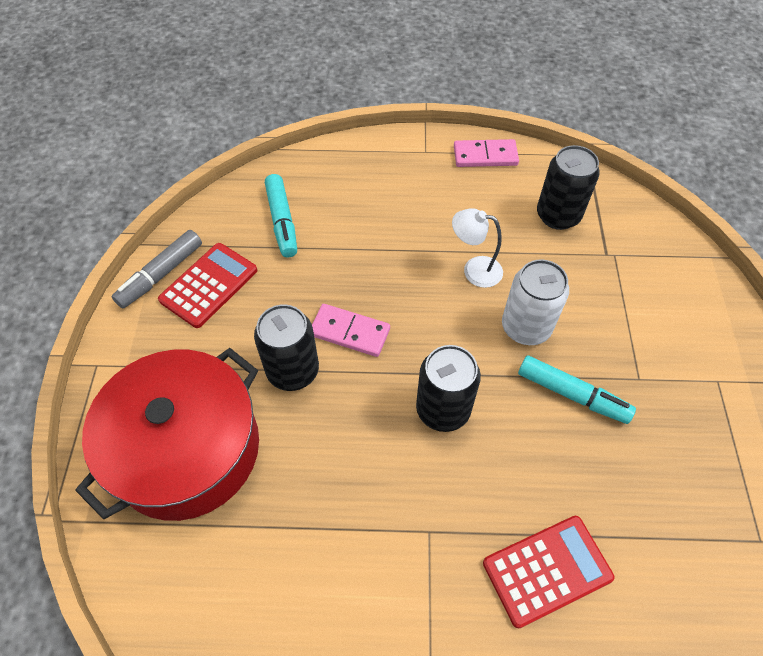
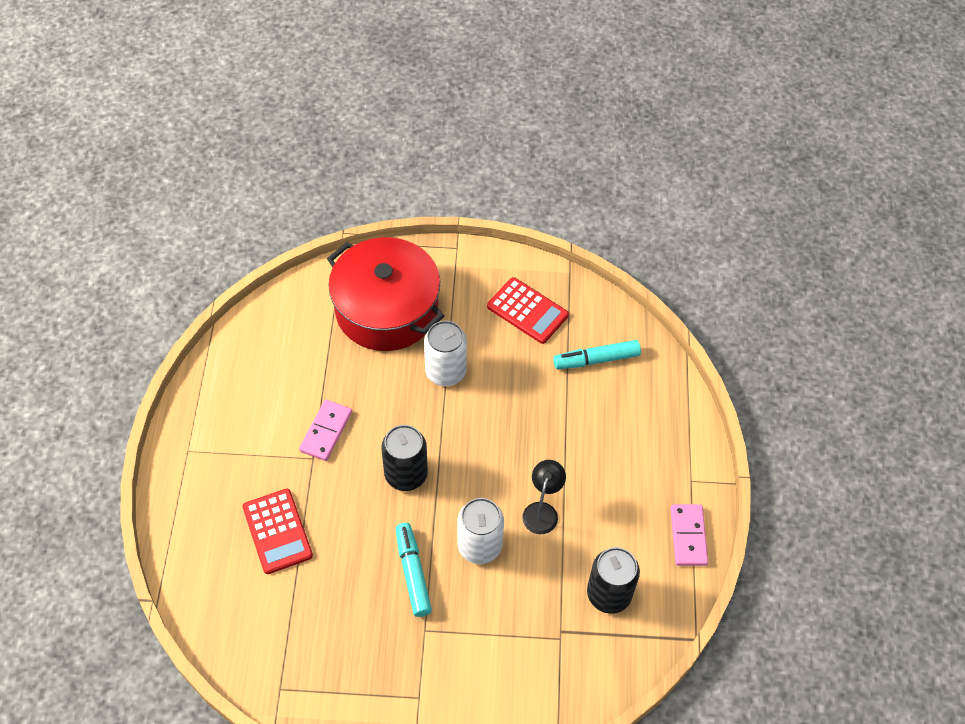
camera: 90 degrees right, 0 degrees up
grey marker [112,230,202,308] -> none
black can [254,304,319,391] -> white can [424,321,467,386]
pink domino [312,304,390,357] -> pink domino moved to [299,400,352,461]
white lamp [452,208,503,288] -> black lamp [522,460,566,534]
turquoise marker [518,355,636,424] -> turquoise marker turned 135 degrees clockwise [396,523,432,617]

